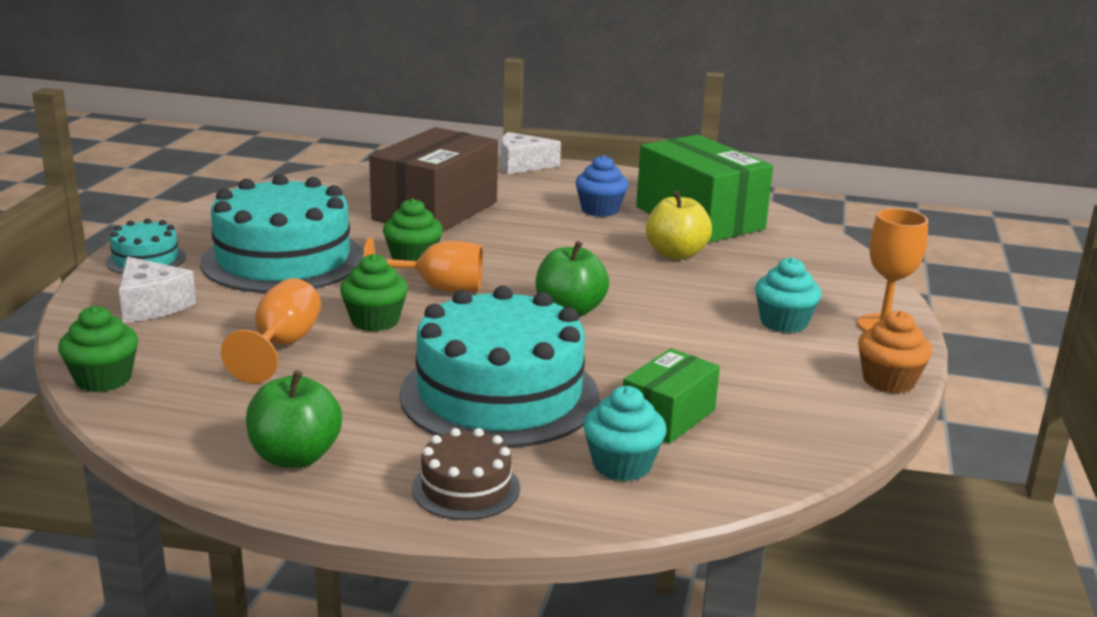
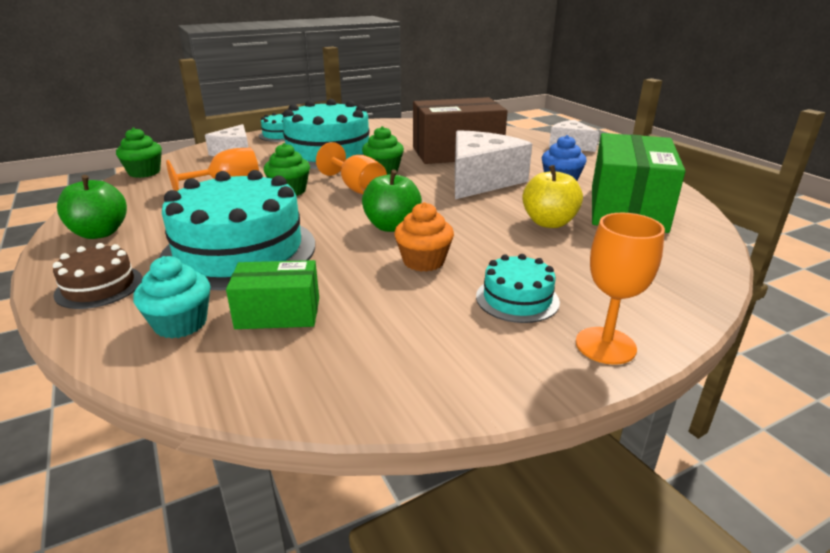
camera: 50 degrees right, 5 degrees up
turquoise cupcake [755,257,821,333] -> turquoise cake [476,254,560,323]
orange cupcake [858,311,932,393] -> orange cupcake moved to [394,202,454,272]
none -> white cheese [455,130,532,199]

